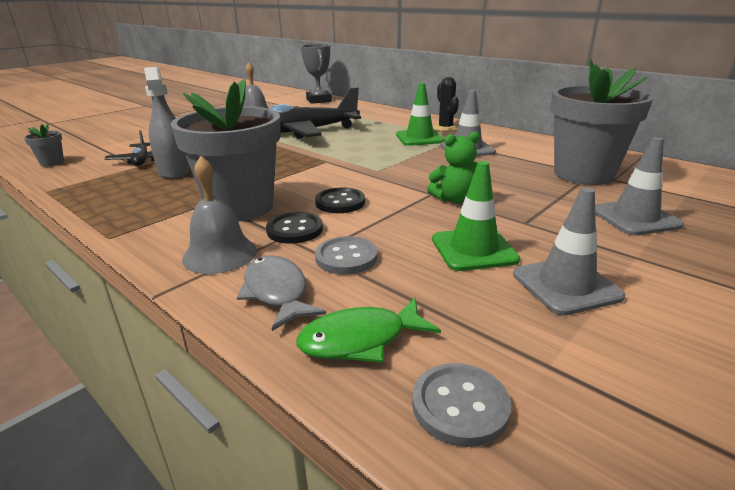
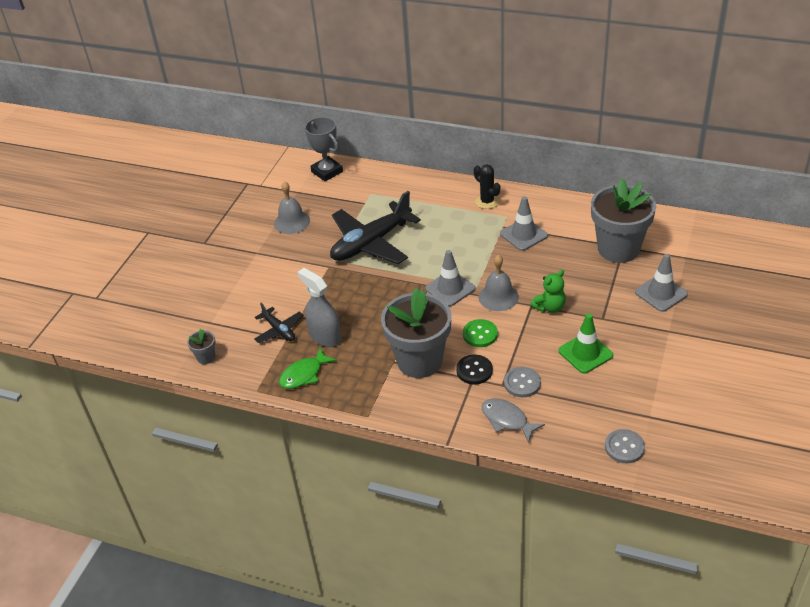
camera: 20 degrees left, 15 degrees up
grey bell [182,156,257,274] -> grey bell moved to [479,255,519,311]
green fish [296,298,441,363] -> green fish moved to [279,348,337,389]
black button [315,187,365,213] -> green button [463,319,498,347]
green traffic cone [396,83,445,146] -> none
grey traffic cone [513,187,625,315] -> grey traffic cone moved to [425,250,476,307]

